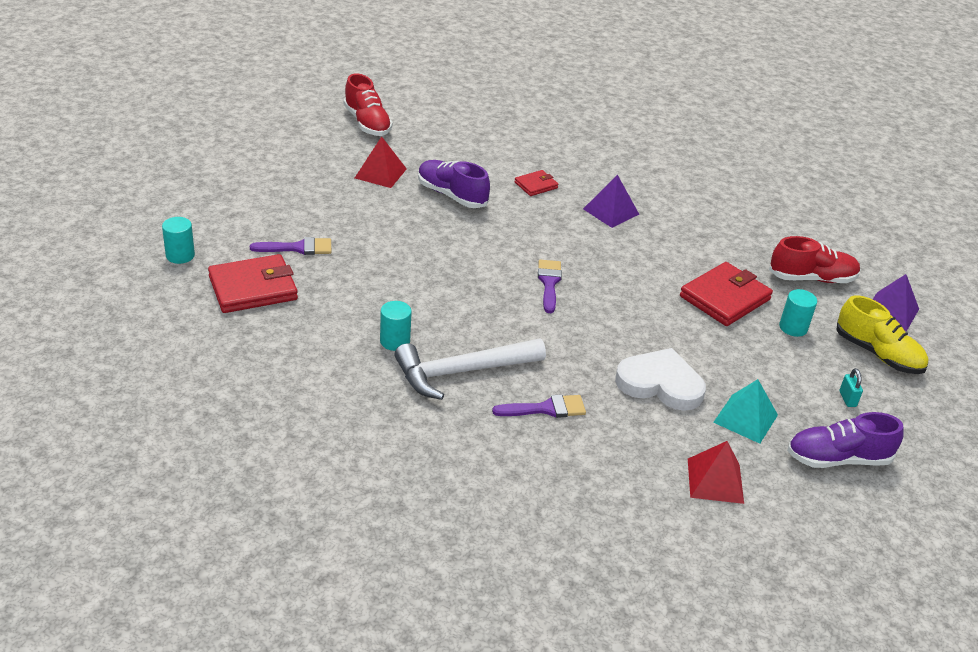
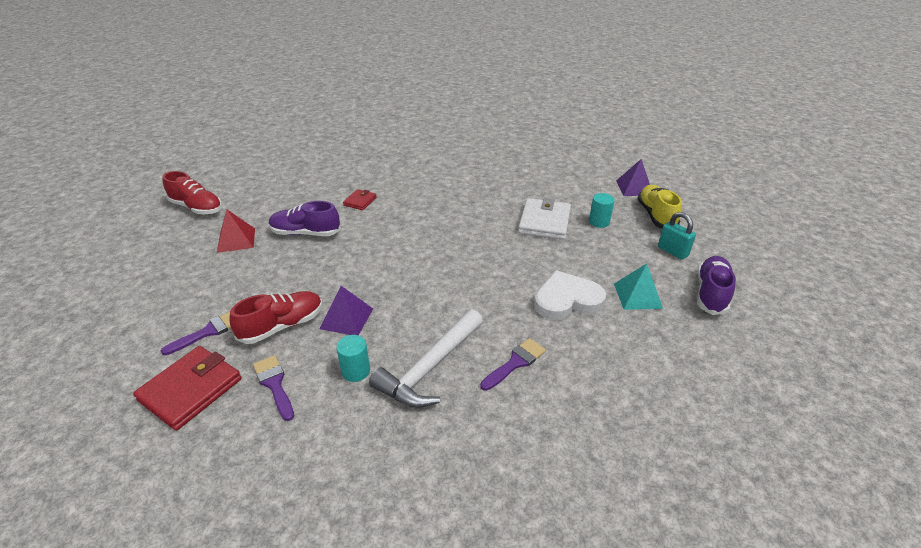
camera: 30 degrees left, 0 degrees up
turquoise cylinder [162,217,195,264] -> none
purple brush [538,260,562,313] -> purple brush moved to [253,355,294,421]
purple pyramid [583,175,639,228] -> purple pyramid moved to [320,286,373,335]
red wallet [680,262,773,326] -> white wallet [518,198,571,240]
red pyramid [688,441,744,504] -> none
red shoe [769,236,861,283] -> red shoe moved to [229,291,322,344]
purple shoe [787,412,904,468] -> purple shoe turned 150 degrees clockwise [697,256,736,315]
yellow shoe [837,295,928,374] -> yellow shoe turned 105 degrees counterclockwise [637,185,682,229]
turquoise padlock [839,368,863,407] -> turquoise padlock [658,212,696,260], size x1.64

